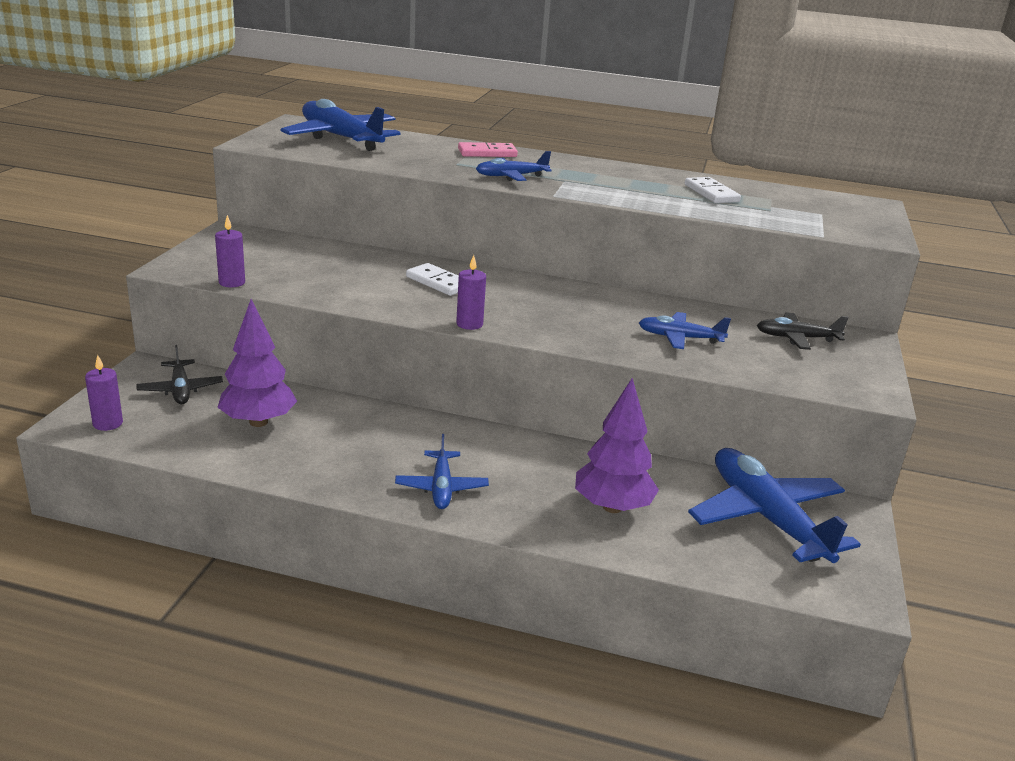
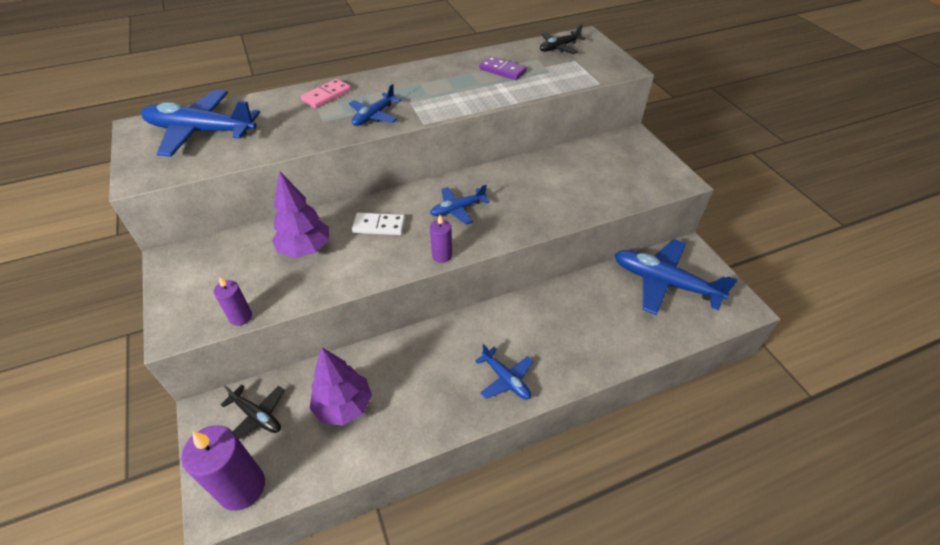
camera: 35 degrees left, 20 degrees up
purple candle [85,355,123,431] -> purple candle [181,425,265,511], size x1.92
purple tree [575,378,659,513] -> purple tree moved to [272,171,329,258]
blue plane [639,312,731,349] -> blue plane moved to [430,185,489,225]
white domino [685,177,741,203] -> purple domino [479,56,527,80]
black plane [757,312,849,350] -> black plane moved to [540,24,586,54]

